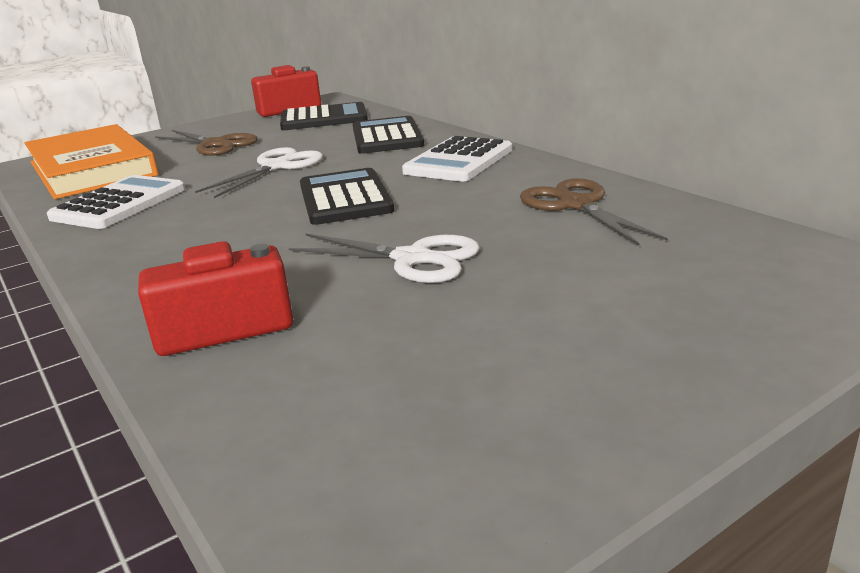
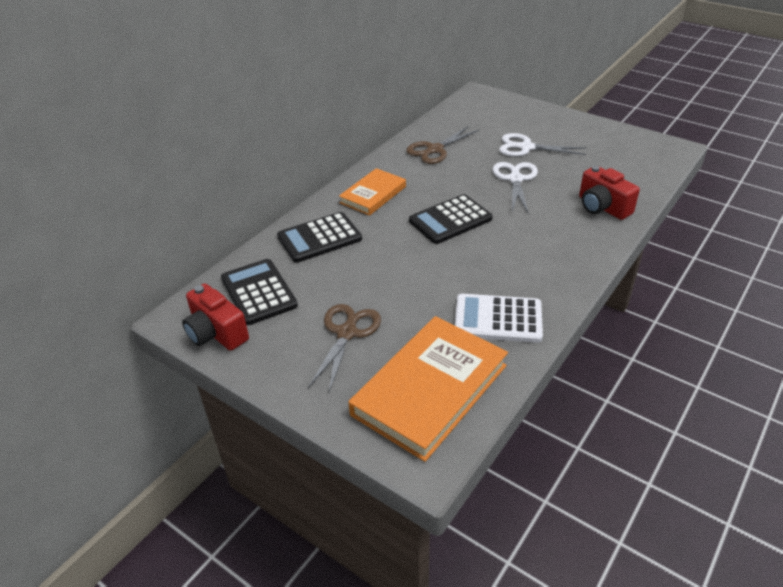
camera: 110 degrees left, 15 degrees up
white scissors [195,147,323,198] -> white scissors moved to [499,133,586,157]
white calculator [402,136,512,182] -> orange book [339,168,406,216]

